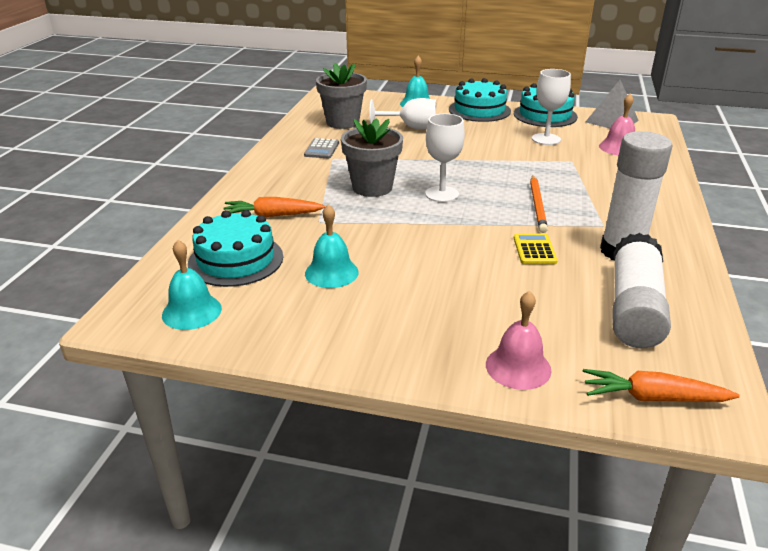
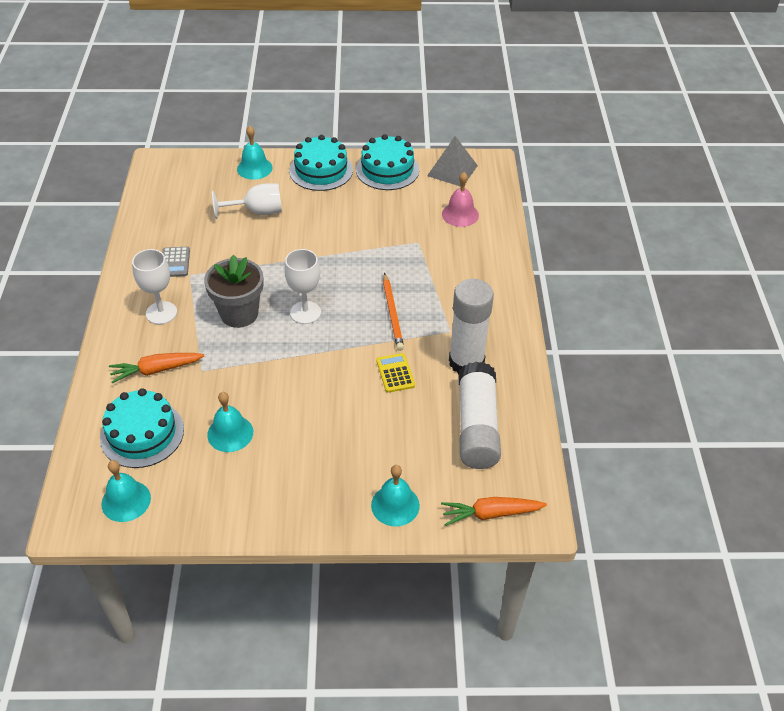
camera: 15 degrees left, 15 degrees up
grey flower pot [316,63,367,129] -> none
pink bell [486,291,551,390] -> turquoise bell [371,465,420,526]
white goblet [532,69,571,145] -> white goblet moved to [132,249,177,324]

